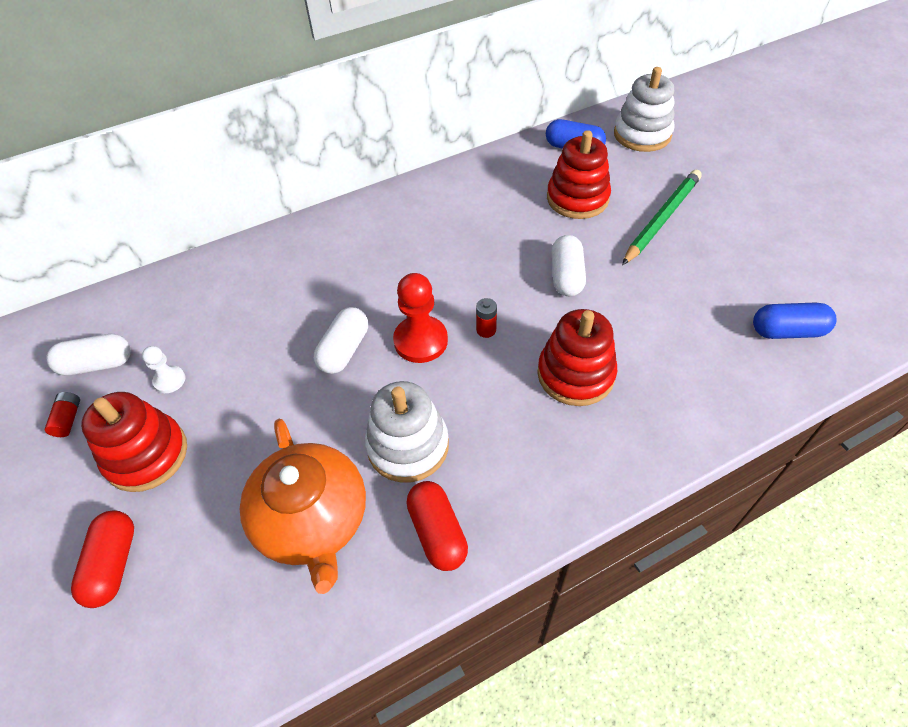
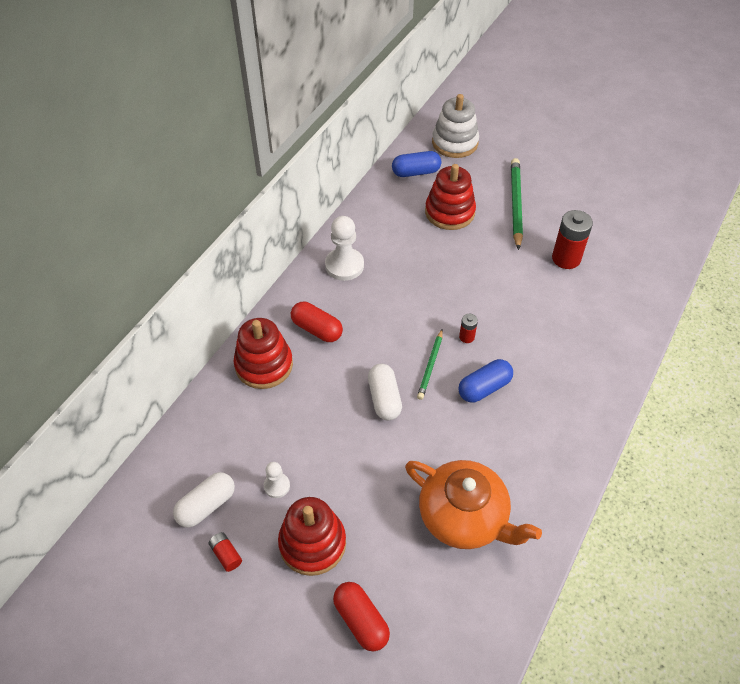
camera: 35 degrees left, 0 degrees up
white stacking toy [365,381,449,483] -> none
red pawn [393,273,448,363] -> green pencil [417,329,443,400]
red capsule [406,481,468,571] -> red capsule moved to [291,302,343,342]
red stacking toy [537,309,617,406] -> red stacking toy moved to [233,318,293,389]
white capsule [552,235,586,296] -> none
blue capsule [753,302,837,339] -> blue capsule moved to [458,359,513,403]
none -> white pawn [325,216,364,281]
none -> red battery [552,210,593,269]

